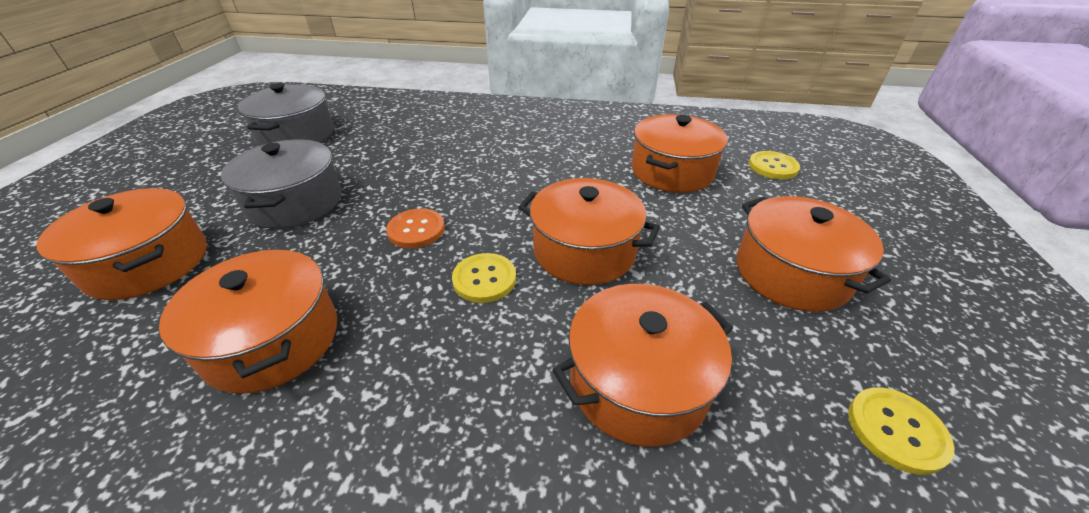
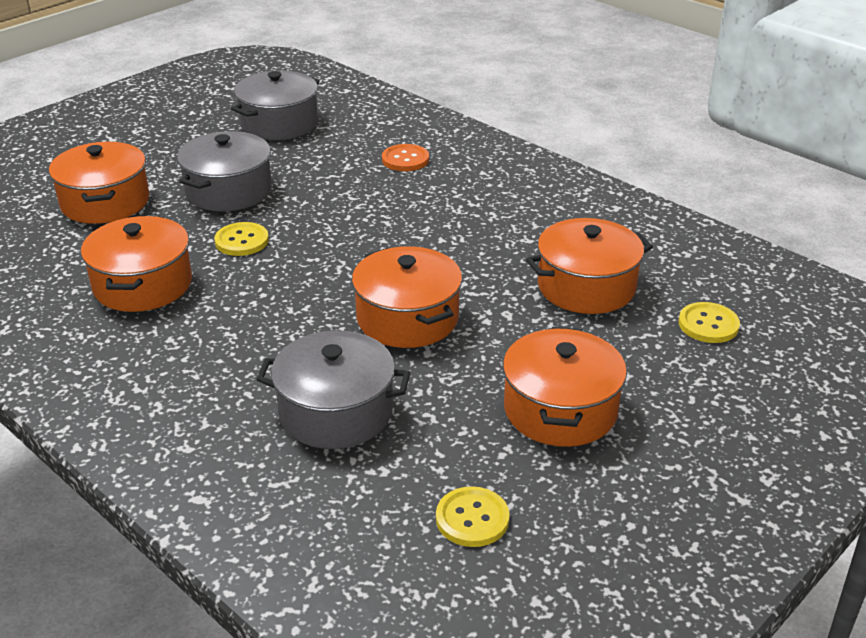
camera: 35 degrees right, 5 degrees down
orange button [386,209,445,248] -> orange button moved to [382,144,429,171]
yellow button [452,253,516,303] -> yellow button moved to [214,222,269,256]
orange pot [553,284,733,447] -> grey pot [256,330,410,449]

